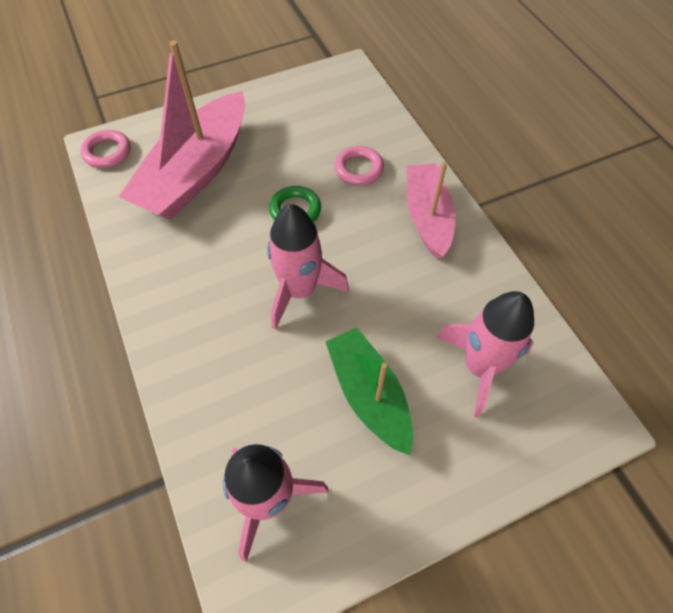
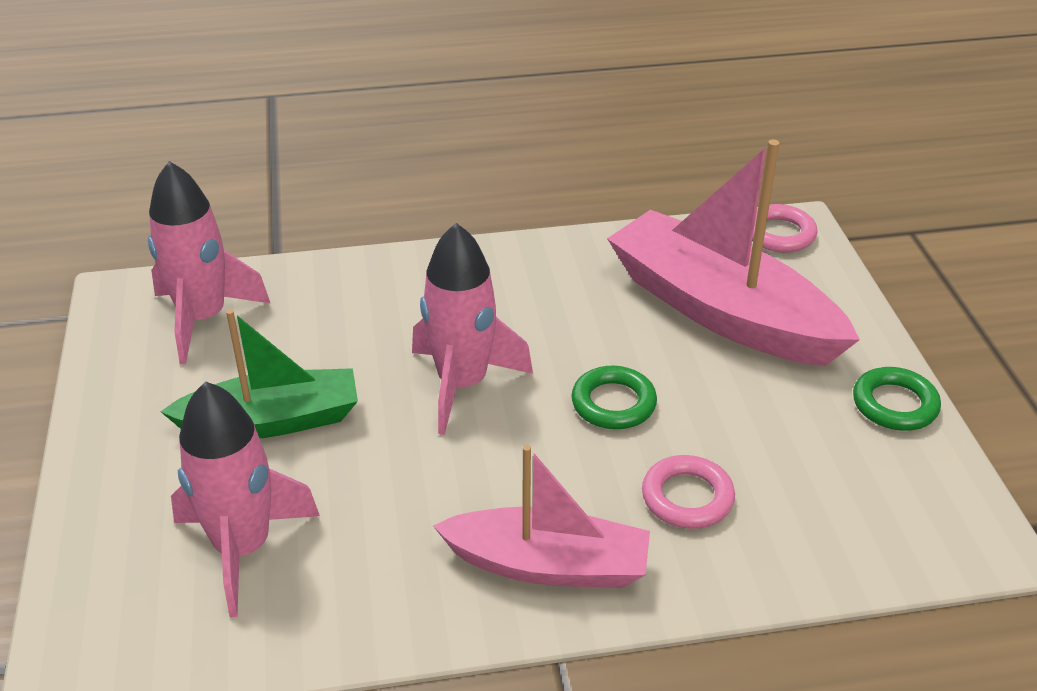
camera: 105 degrees right, 20 degrees down
none -> green ring [853,367,941,431]

